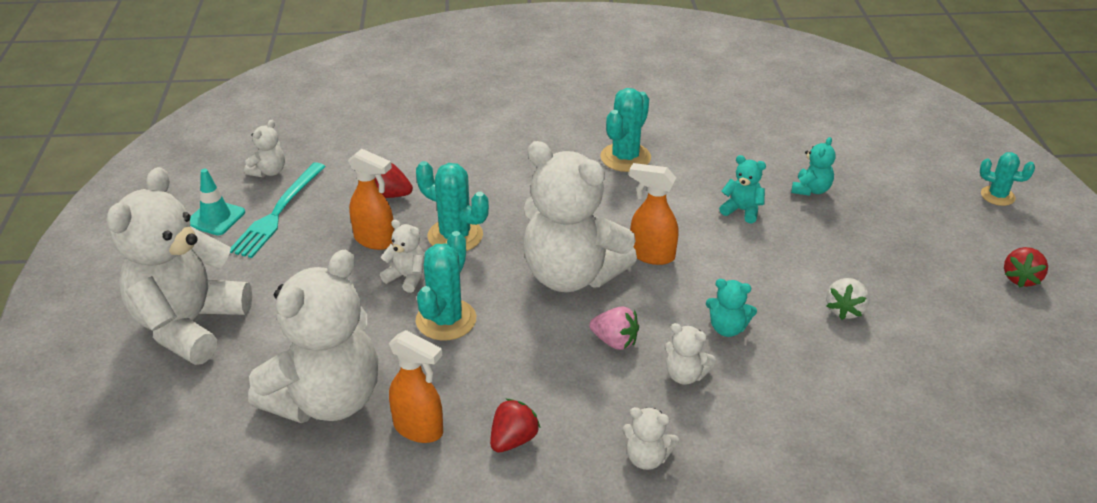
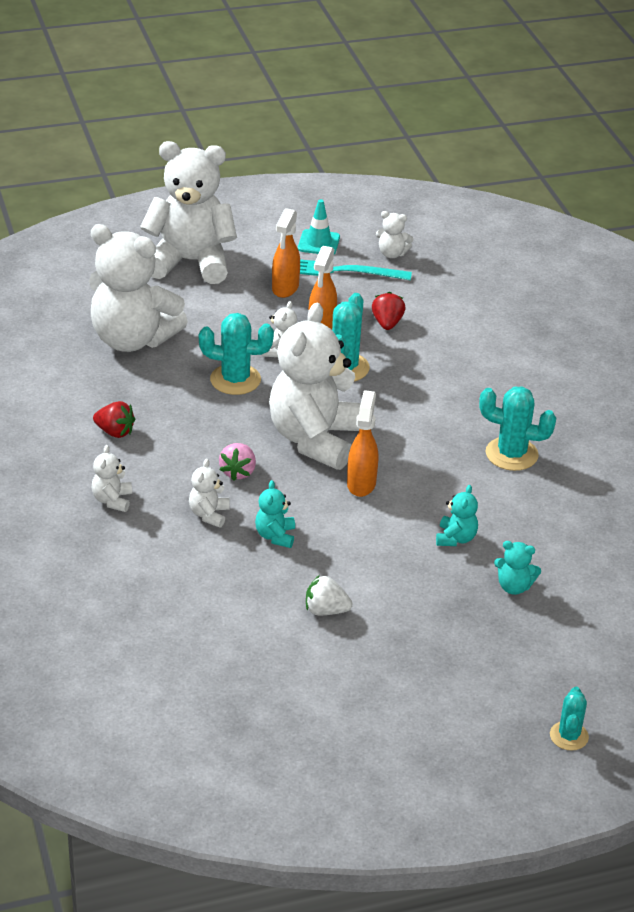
camera: 75 degrees right, 0 degrees up
orange spray bottle [389,330,443,443] -> orange spray bottle moved to [272,208,300,298]
red strawberry [1004,247,1048,288] -> none

